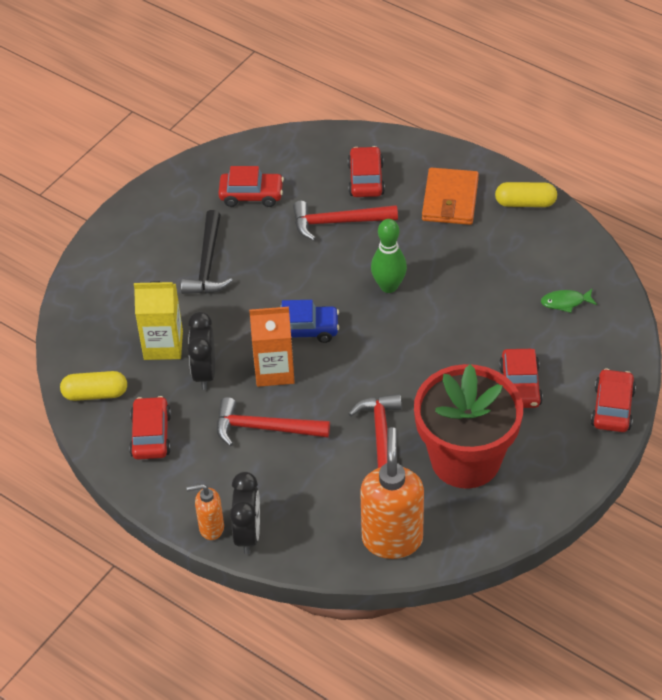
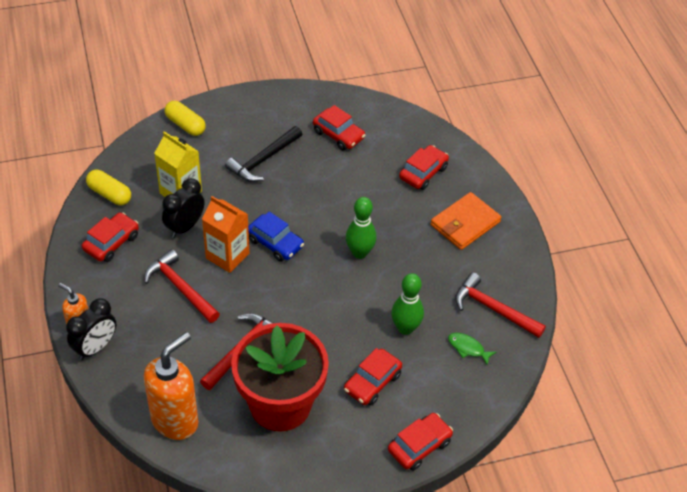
camera: 35 degrees right, 0 degrees up
red hammer [293,201,398,241] -> red hammer moved to [455,273,546,338]
yellow capsule [495,182,557,207] -> yellow capsule moved to [165,101,206,136]
none -> green bowling pin [391,273,424,335]

